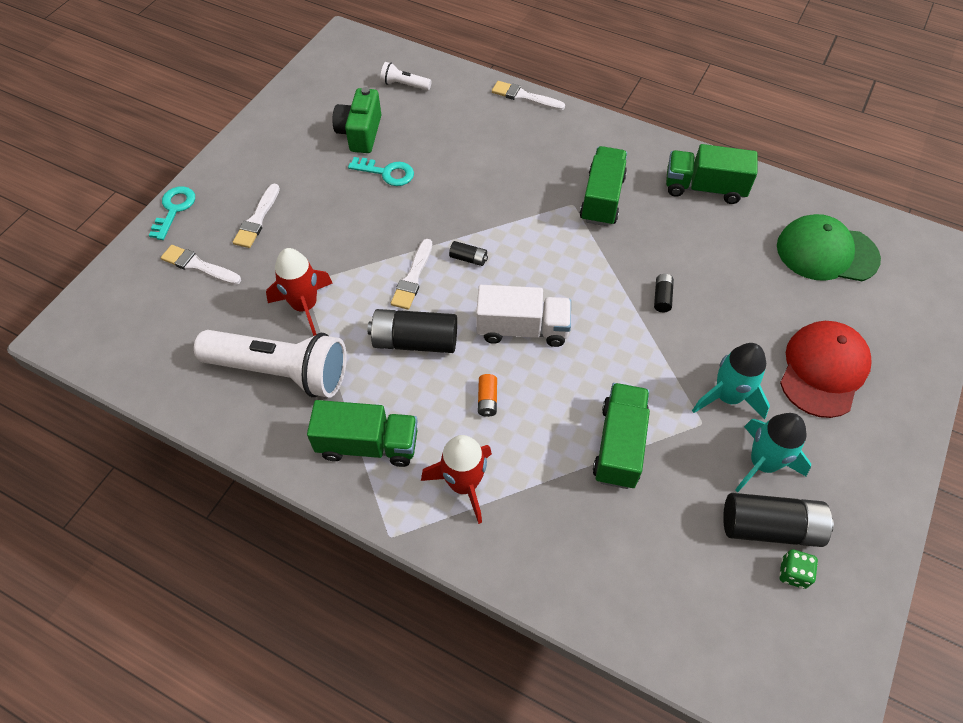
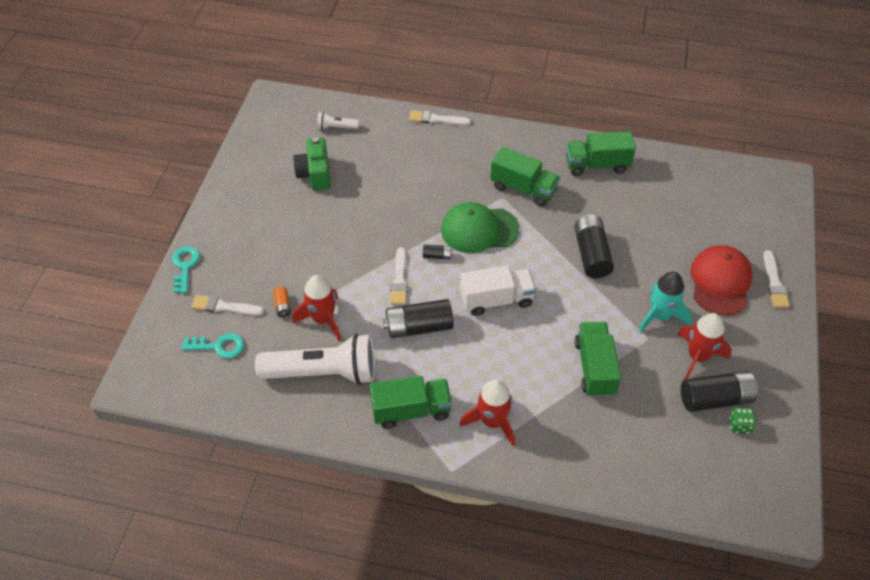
camera: 15 degrees left, 5 degrees down
white brush [233,184,280,248] -> white brush moved to [763,250,790,308]
turquoise key [348,157,414,186] -> turquoise key moved to [182,333,244,358]
orange battery [478,374,497,417] -> orange battery moved to [273,287,291,318]
green truck [580,146,627,226] -> green truck turned 120 degrees clockwise [490,147,560,207]
black battery [654,274,674,312] -> black battery [574,215,614,278], size x2.16
turquoise rocket [735,413,811,492] -> red rocket [678,313,732,380]
green cap [777,214,881,281] -> green cap moved to [441,202,519,253]

